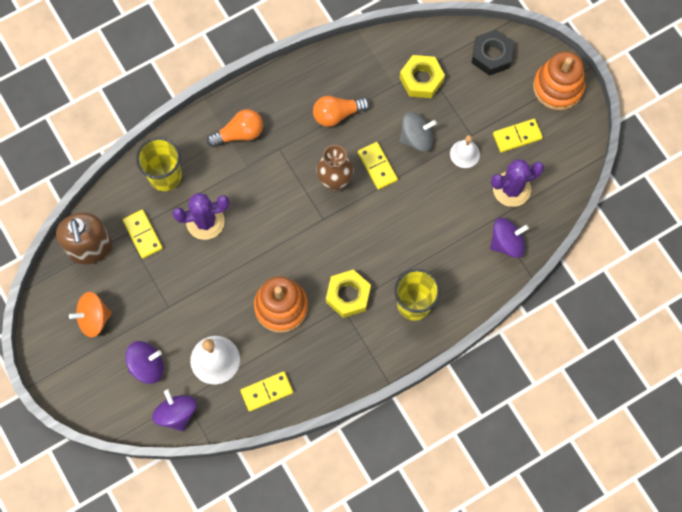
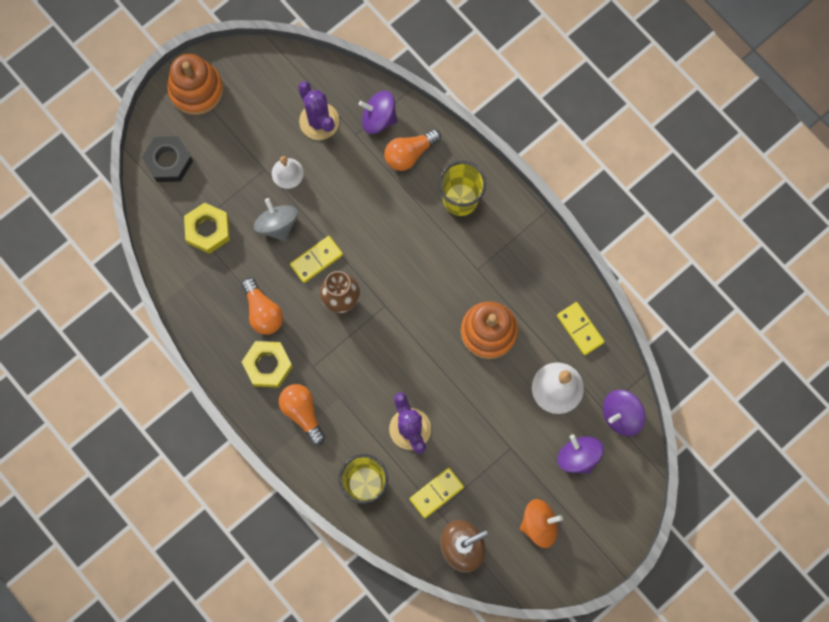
camera: 100 degrees left, 5 degrees up
orange spinning top [69,292,112,338] -> orange spinning top turned 75 degrees counterclockwise [520,499,563,548]
yellow nut [326,270,371,318] -> yellow nut moved to [242,341,293,388]
purple spinning top [490,218,529,258] -> purple spinning top turned 45 degrees counterclockwise [359,91,398,134]
yellow domino [493,119,543,153] -> none
none -> orange light bulb [384,129,441,171]

